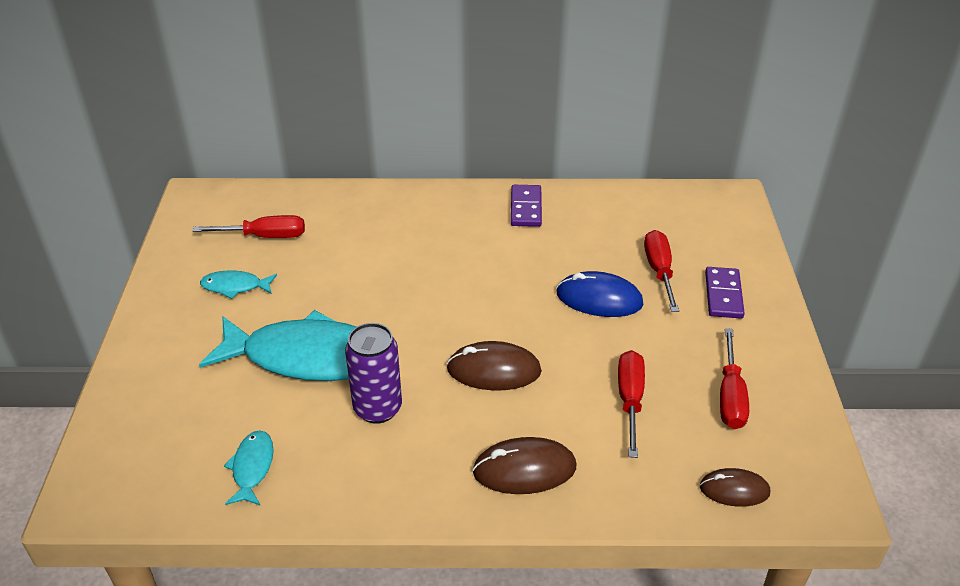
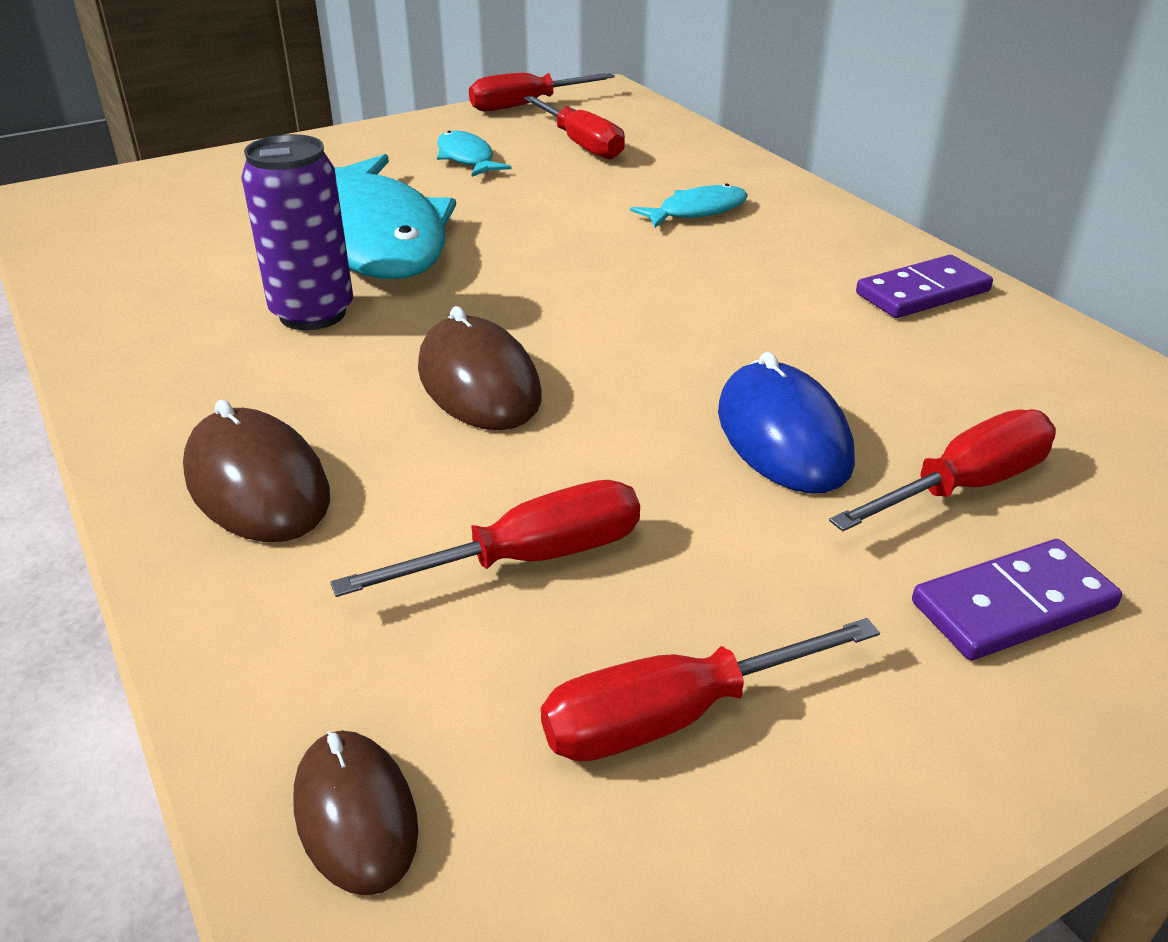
camera: 60 degrees right, 5 degrees down
turquoise fish [224,430,274,506] -> turquoise fish moved to [630,184,748,228]
none -> red screwdriver [469,73,615,111]

